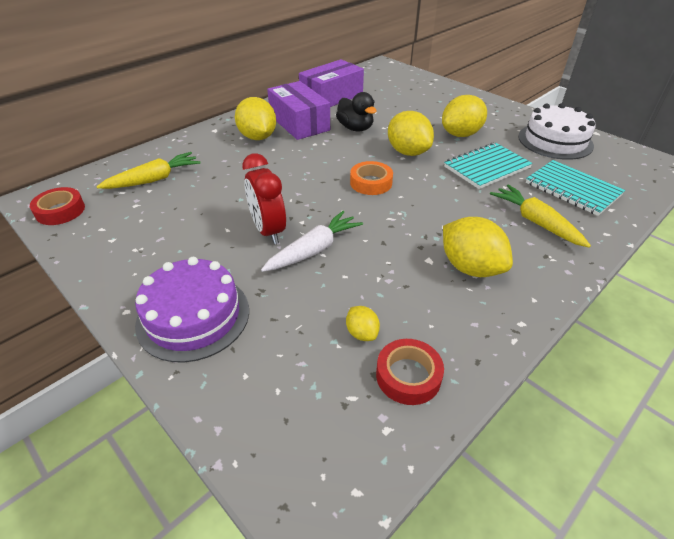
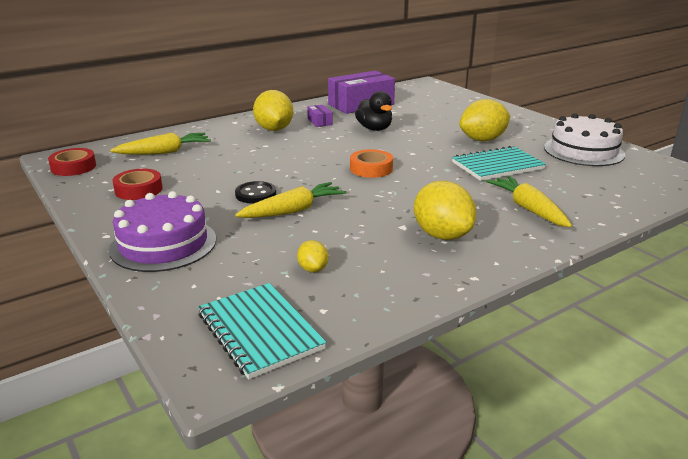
camera: 10 degrees right, 15 degrees down
red clock [242,153,286,244] -> black button [235,181,276,204]
white carrot [261,211,363,272] -> yellow carrot [235,182,346,218]
purple box [267,81,330,140] -> purple box [307,105,332,127], size x0.45
red tape [376,339,444,405] -> red tape moved to [113,169,163,200]
yellow lemon [388,111,434,156] -> none
turquoise notebook [526,160,625,216] -> turquoise notebook moved to [198,283,326,379]

